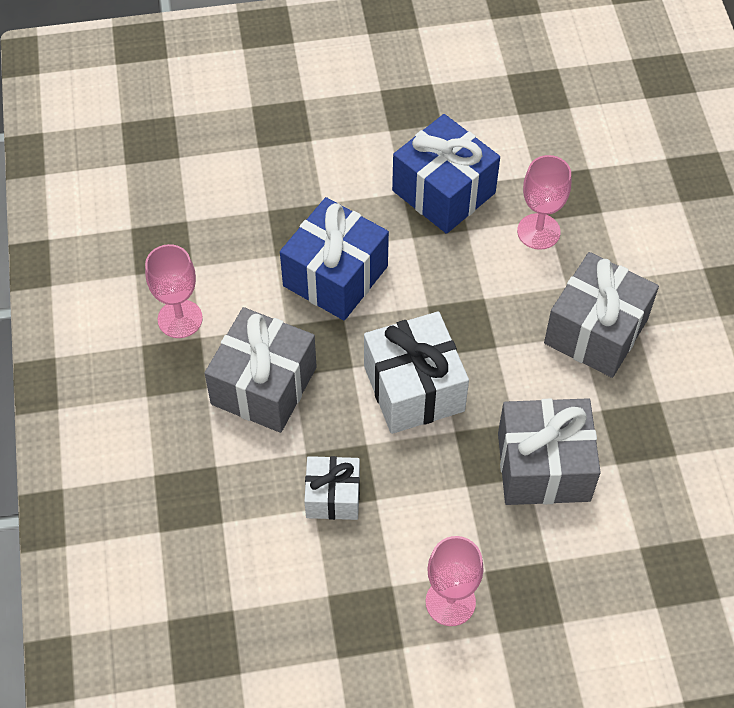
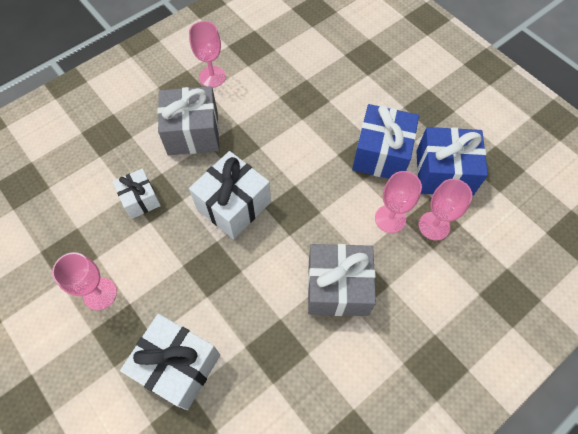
camera: 60 degrees right, 5 degrees up
blue gift [280,197,389,321] -> blue gift moved to [416,127,488,196]
grey gift [498,398,601,505] -> none
none -> white gift [120,314,220,410]
none -> pink goblet [419,179,472,241]

